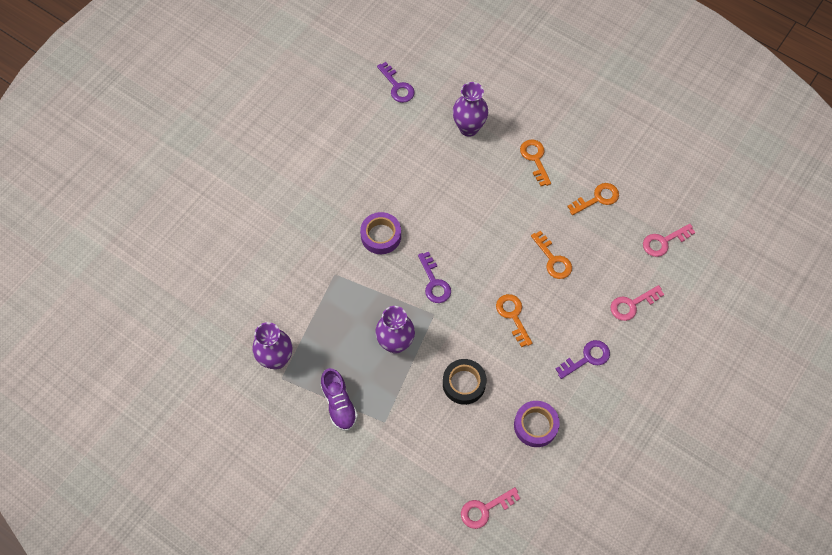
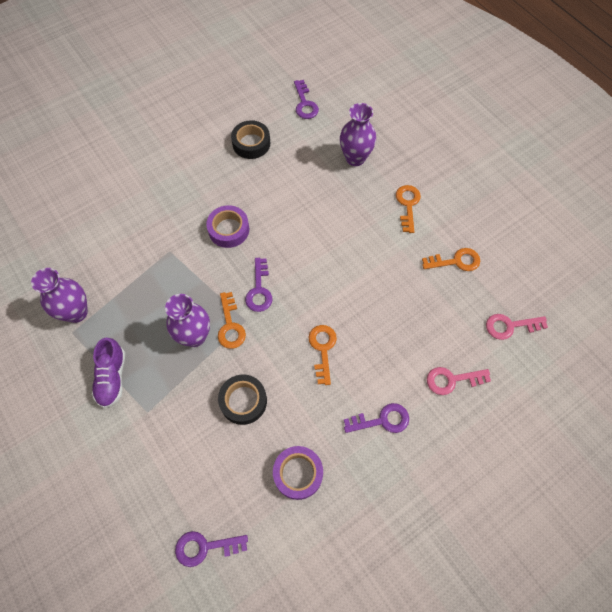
camera: 20 degrees right, 0 degrees up
pink key [461,487,521,529] -> purple key [175,531,248,567]
orange key [531,231,572,279] -> orange key moved to [218,292,246,349]
none -> black tape [231,120,270,159]

